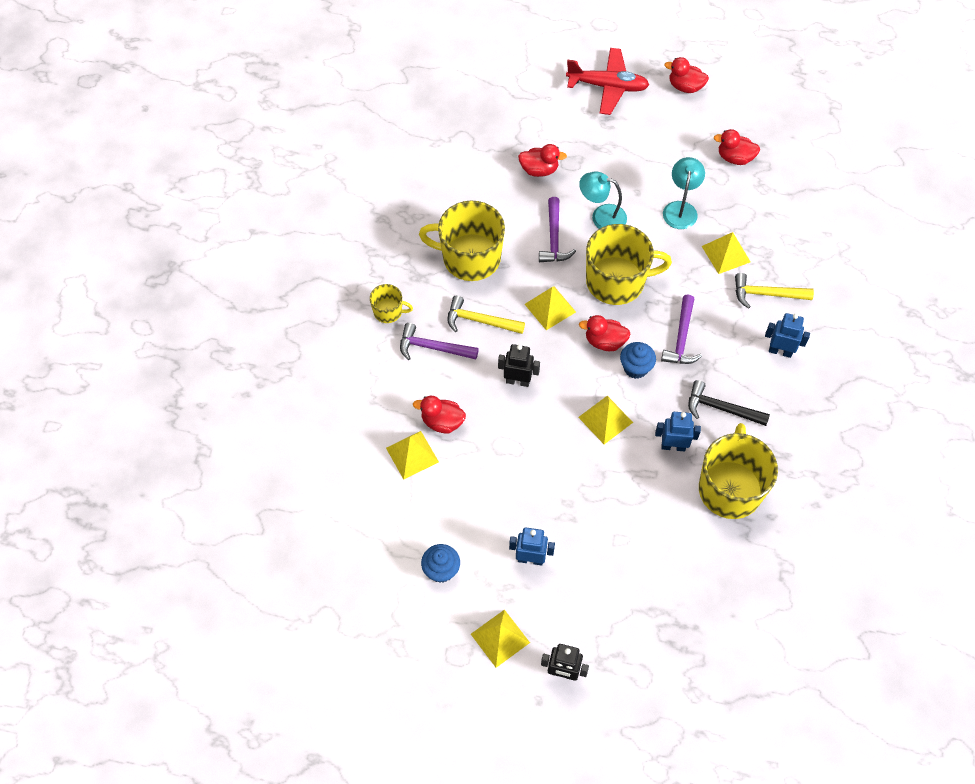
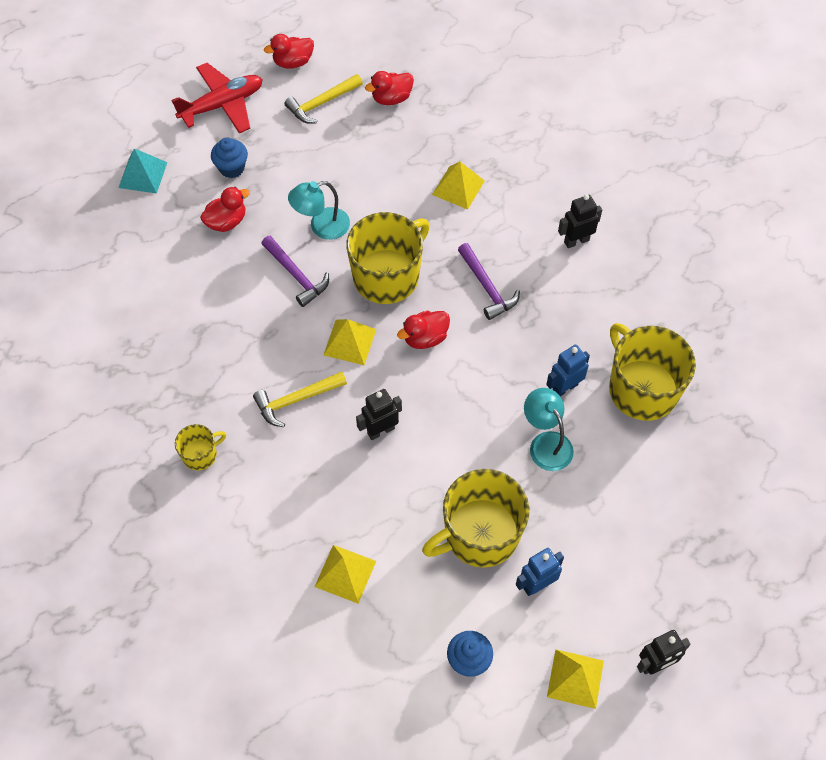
camera: 40 degrees left, 0 degrees up
purple hammer [400,323,479,360] -> none
red duck [413,396,466,433] -> none
yellow mug [419,200,505,281] -> yellow mug moved to [422,469,529,568]
yellow pyramid [578,396,633,444] -> none
blue cupcake [620,342,656,379] -> blue cupcake moved to [211,138,248,178]
turquoise lamp [663,157,705,229] -> turquoise lamp moved to [524,388,574,471]
black hammer [688,380,770,426] -> none
yellow hammer [735,273,814,309] -> yellow hammer moved to [284,74,363,124]
blue robot [765,313,810,358] -> black robot [558,194,602,248]
none -> turquoise pyramid [118,148,167,194]

